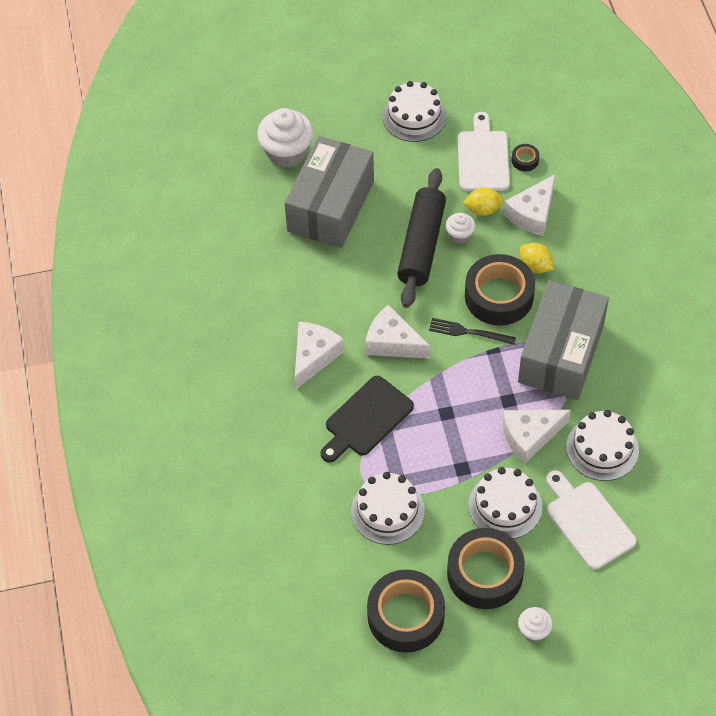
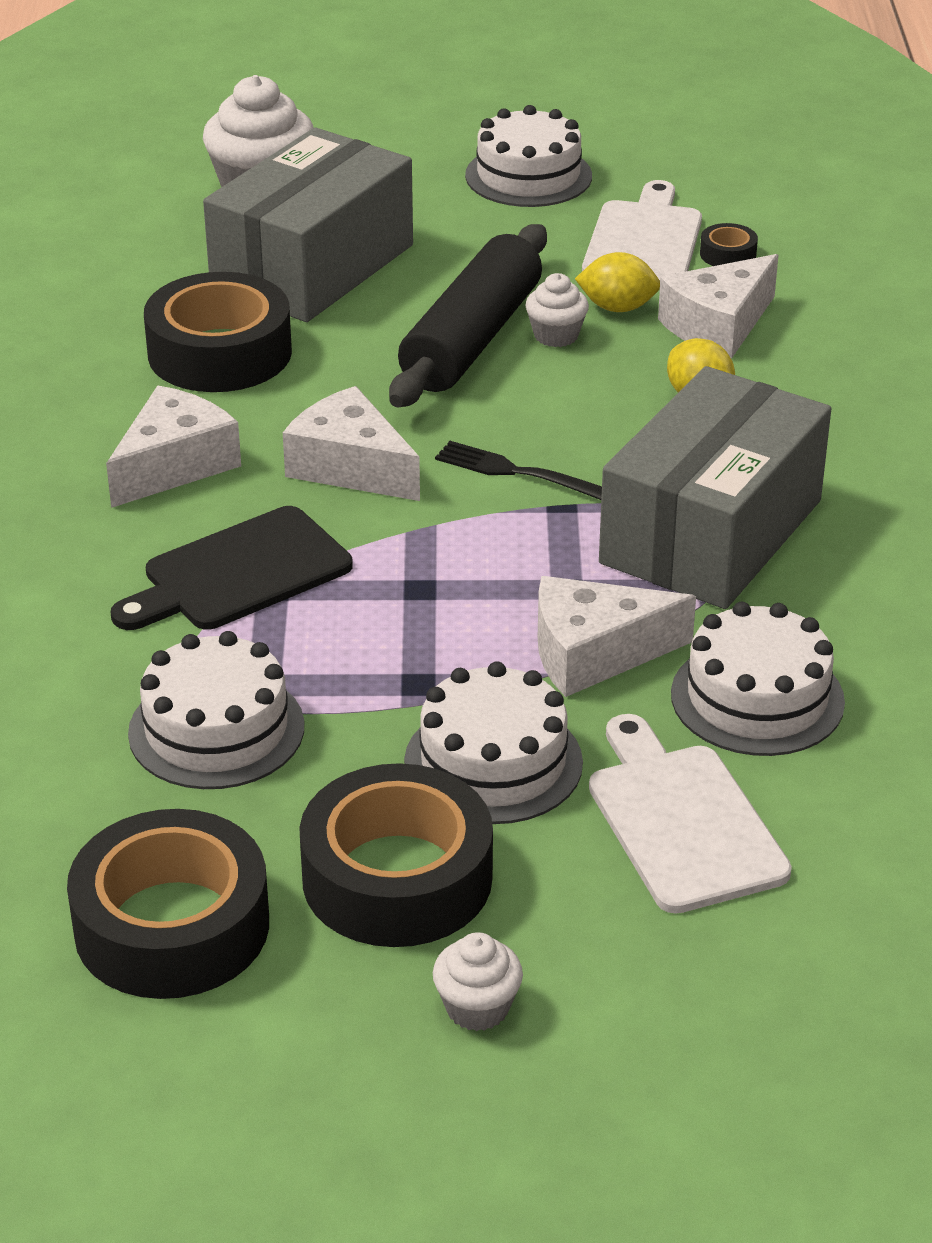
camera: 10 degrees right, 20 degrees down
black tape [465,254,535,326] -> black tape moved to [144,272,292,392]

